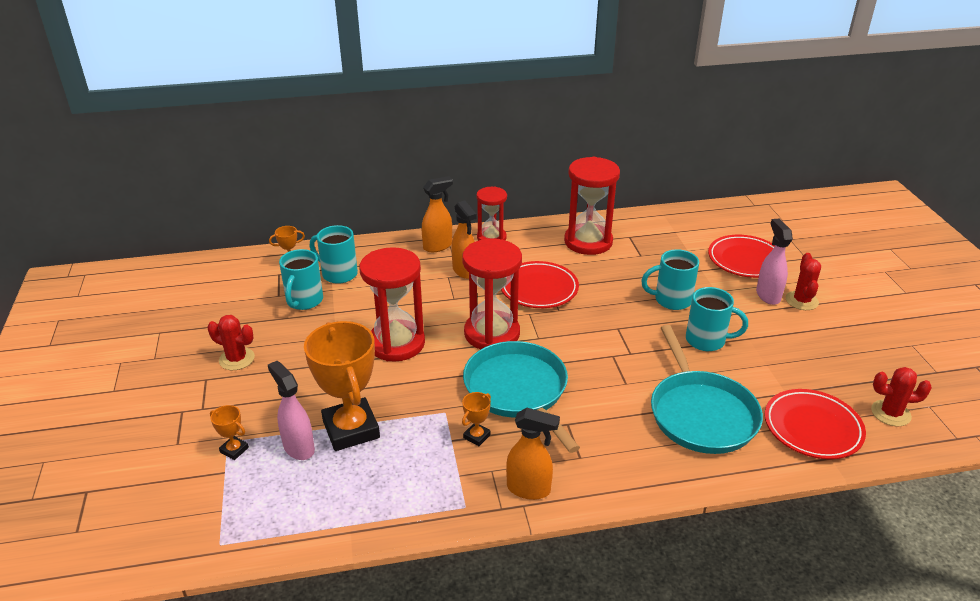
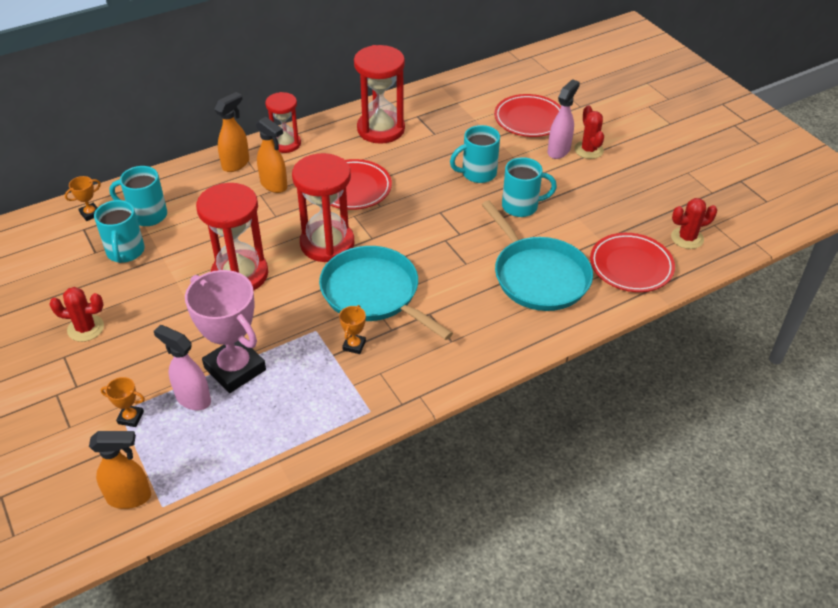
camera: 20 degrees left, 10 degrees up
orange trophy [304,321,380,451] -> pink trophy [185,270,266,393]
orange spray bottle [506,408,560,500] -> orange spray bottle moved to [89,431,151,509]
pink spray bottle [756,219,793,305] -> pink spray bottle turned 60 degrees clockwise [548,79,580,159]

